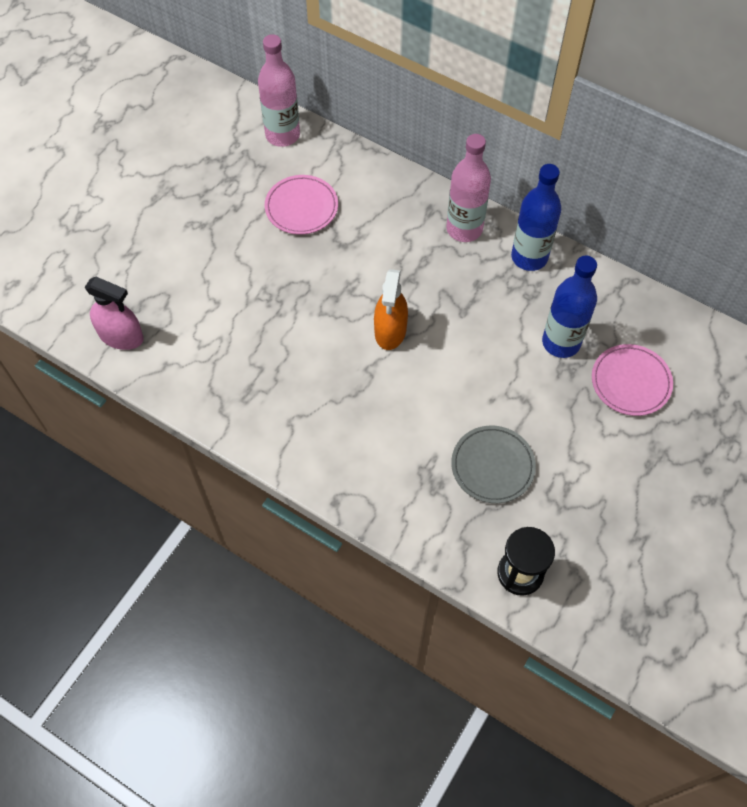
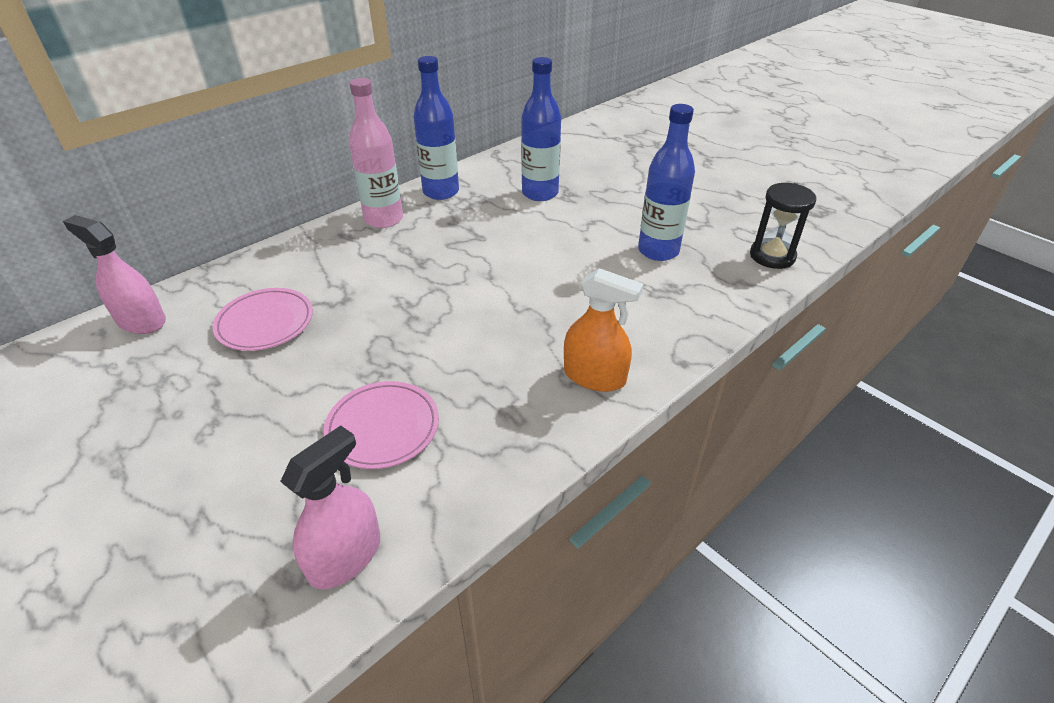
camera: 75 degrees left, 20 degrees down
pink bottle [258,34,300,147] -> pink spray bottle [63,215,166,334]
orange spray bottle [374,269,408,350] -> orange spray bottle moved to [564,268,643,392]
grey plate [451,426,536,503] -> blue bottle [638,104,695,261]
pink plate [592,344,673,416] -> pink plate moved to [324,381,439,469]

